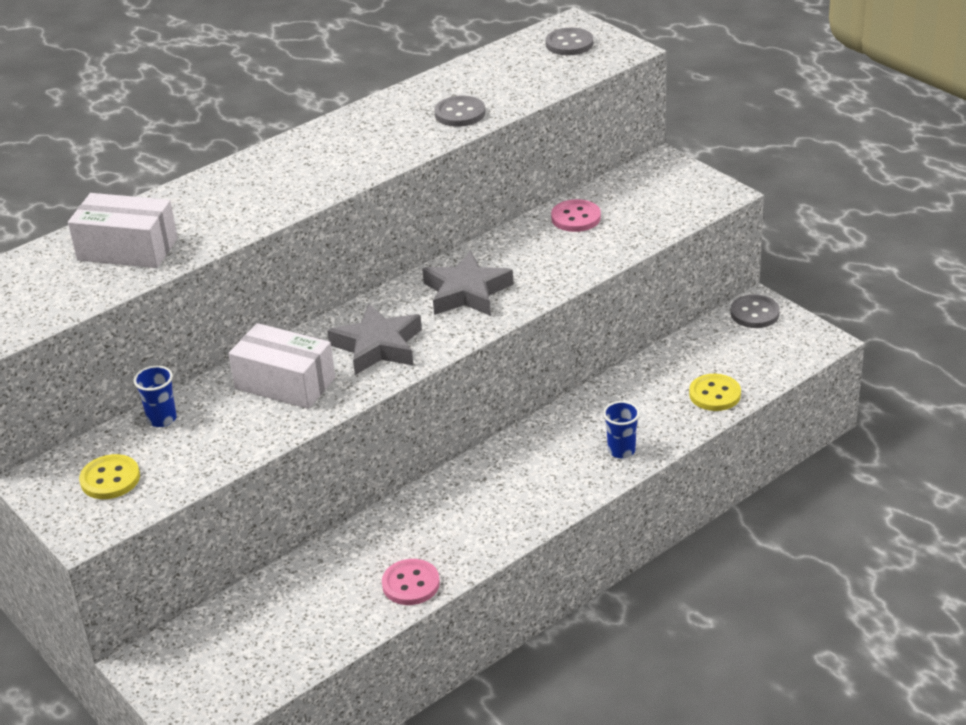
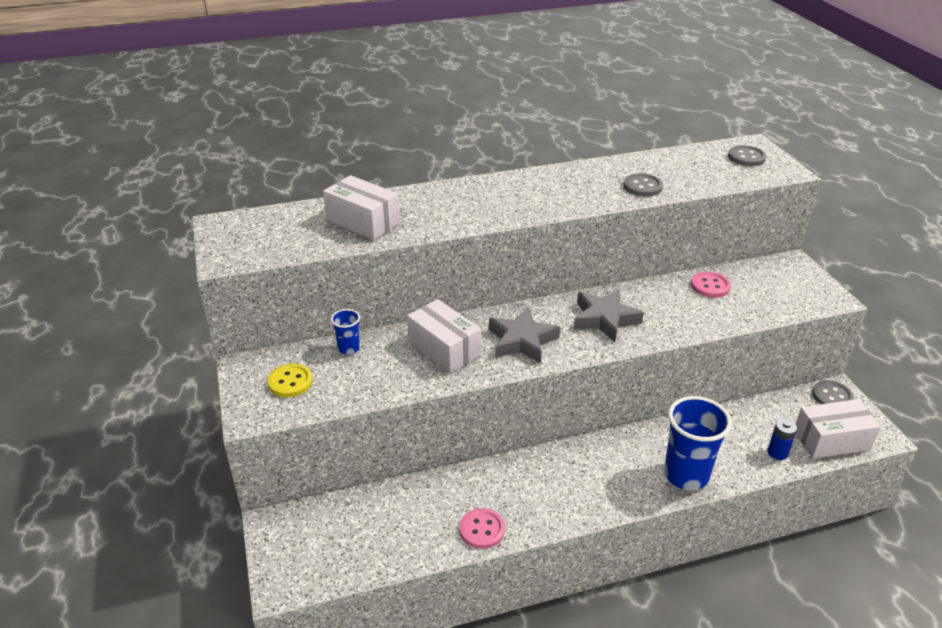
camera: 20 degrees right, 0 degrees up
blue cup [603,401,640,459] -> blue cup [664,396,732,490], size x2.04
yellow button [689,374,741,411] -> blue battery [768,419,797,460]
none -> white box [796,399,881,459]

